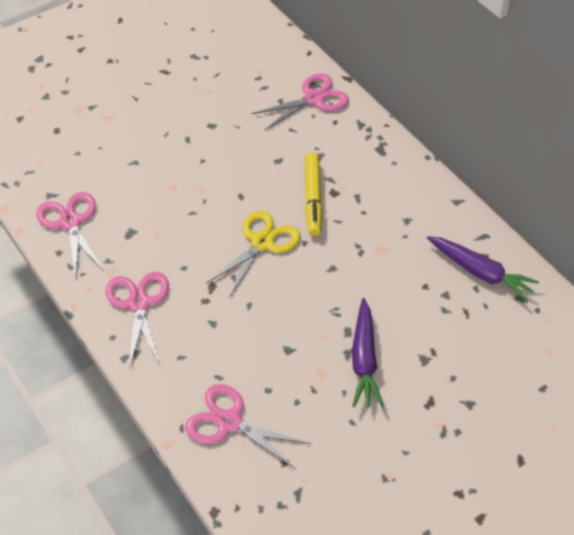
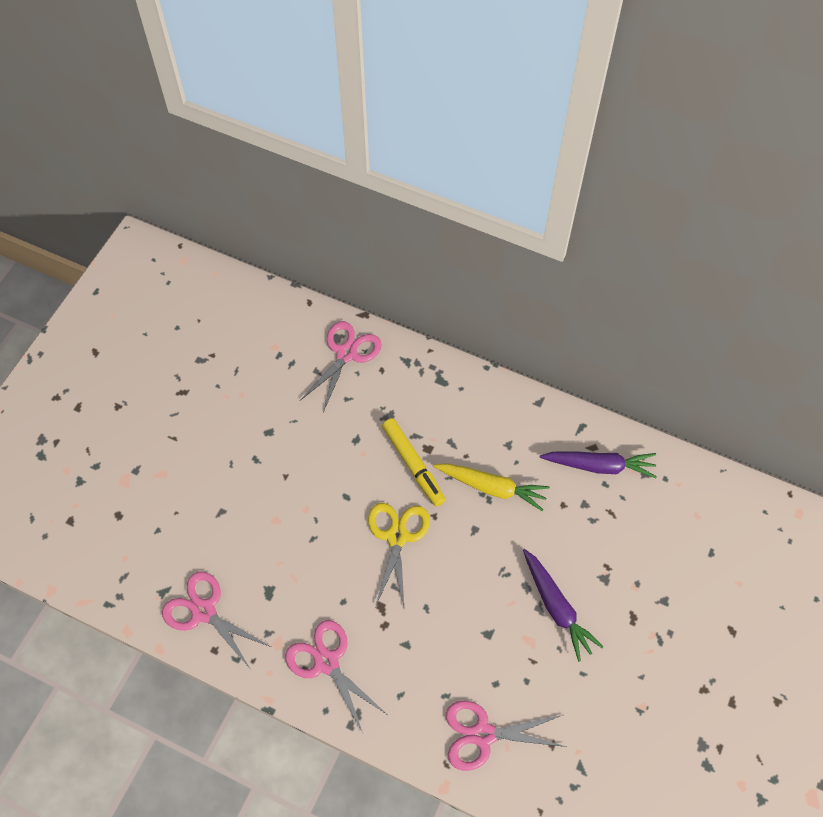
camera: 30 degrees left, 10 degrees up
none -> yellow carrot [433,463,550,511]

